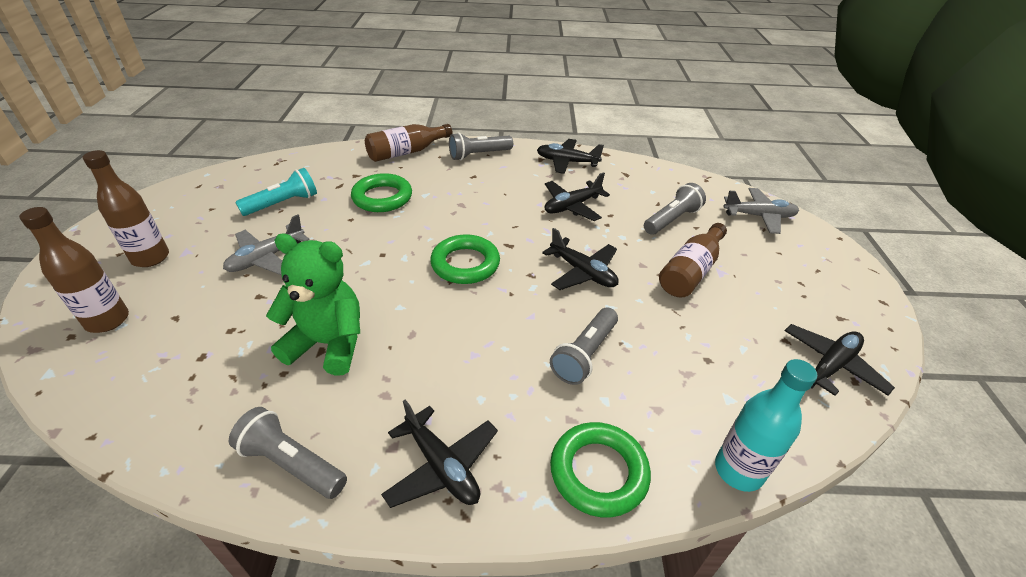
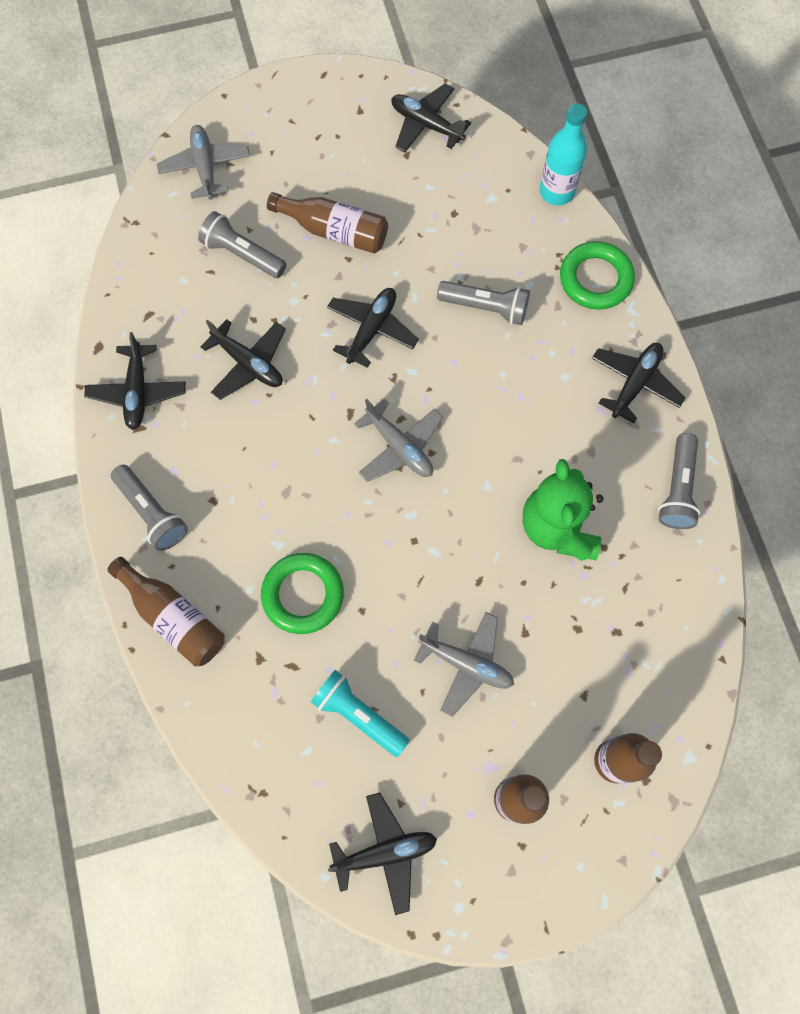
camera: 105 degrees left, 30 degrees up
green ring [430,234,500,284] -> grey plane [354,398,443,482]
none -> black plane [328,792,437,915]

